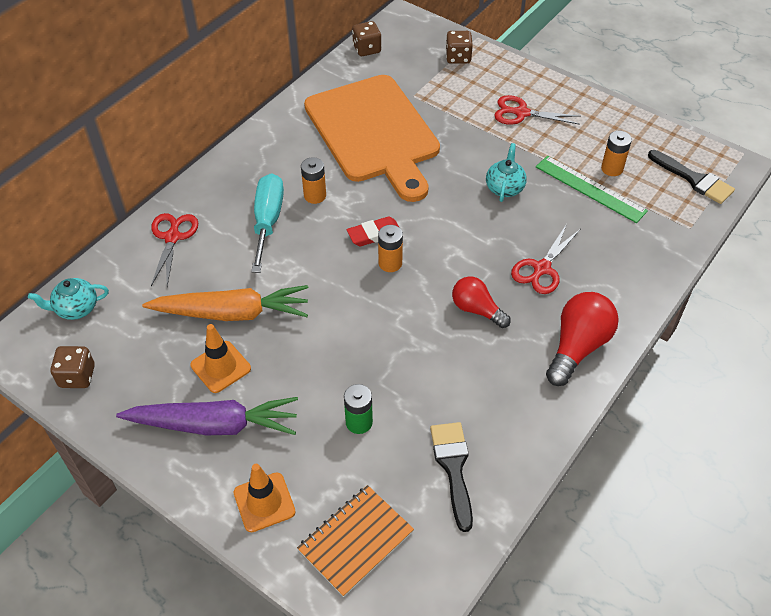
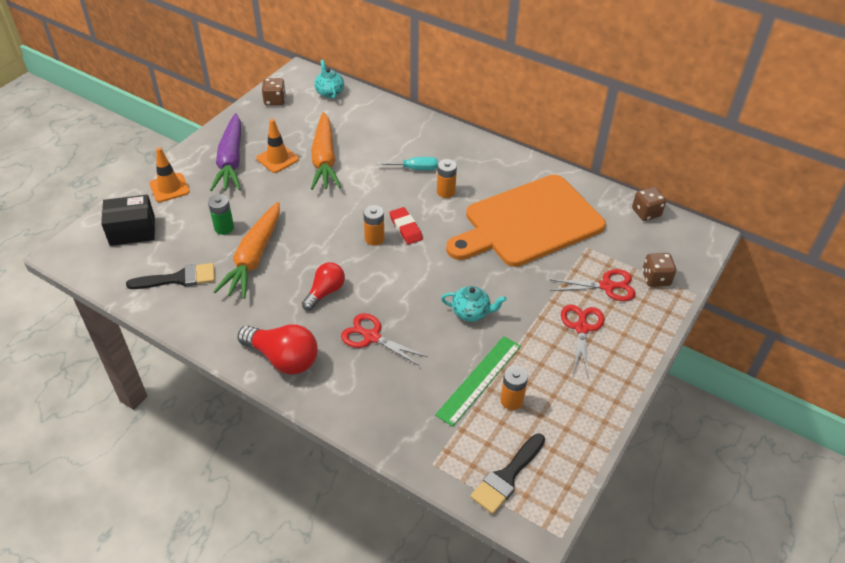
camera: 85 degrees right, 5 degrees down
red scissors [151,213,198,286] -> red scissors moved to [549,269,636,301]
turquoise screwdriver [251,173,284,273] -> turquoise screwdriver [377,157,438,170], size x0.63
orange notebook [297,485,414,597] -> black box [101,194,155,246]
none -> orange carrot [213,202,280,299]

